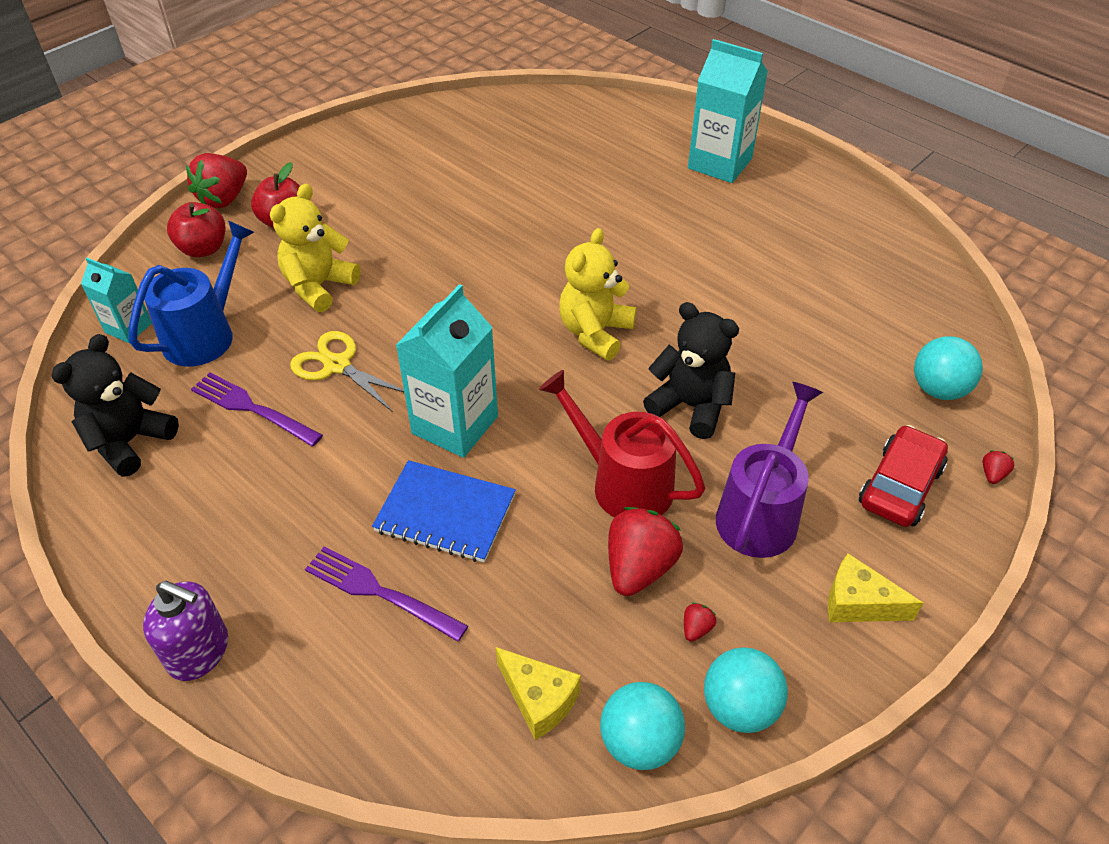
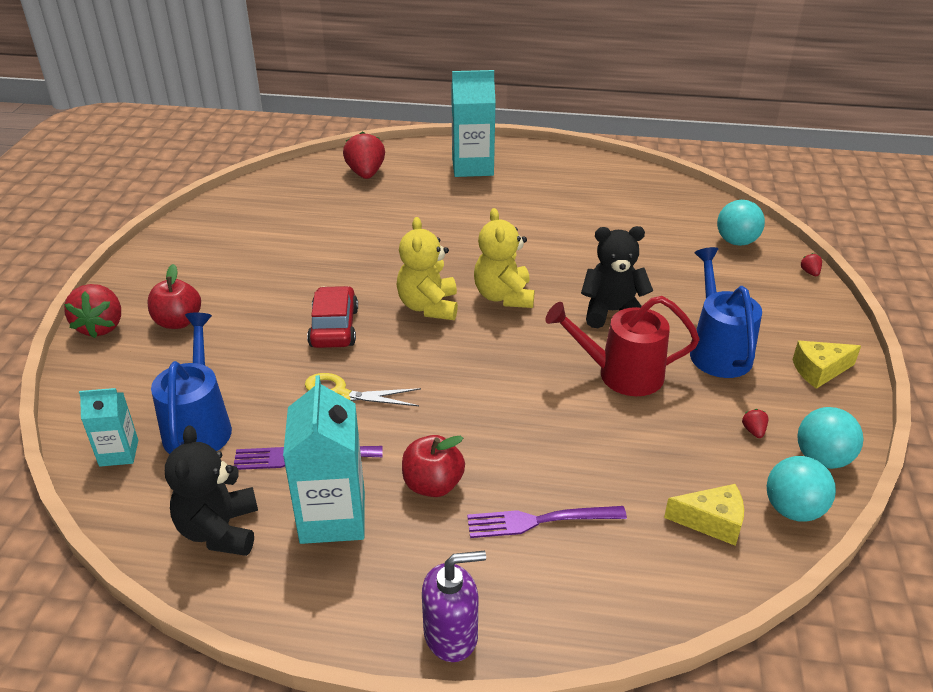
camera: 35 degrees left, 10 degrees down
red apple [167,202,225,258] -> red apple moved to [402,435,465,497]
yellow teddy bear [270,184,360,312] -> yellow teddy bear moved to [397,217,458,320]
blue notebook [372,460,516,562] -> none
turquoise carton [396,284,498,458] -> turquoise carton moved to [283,375,365,544]
red strawberry [608,507,683,596] -> red strawberry moved to [343,131,385,179]
purple watering can [716,382,823,558] -> blue watering can [690,247,762,378]
red car [859,425,948,527] -> red car moved to [307,286,358,348]

